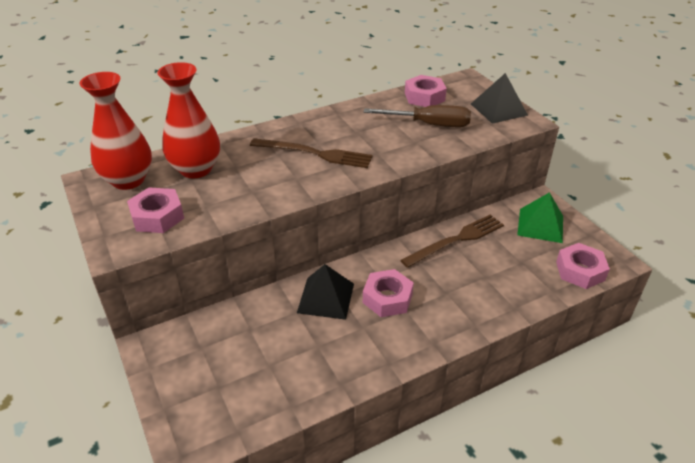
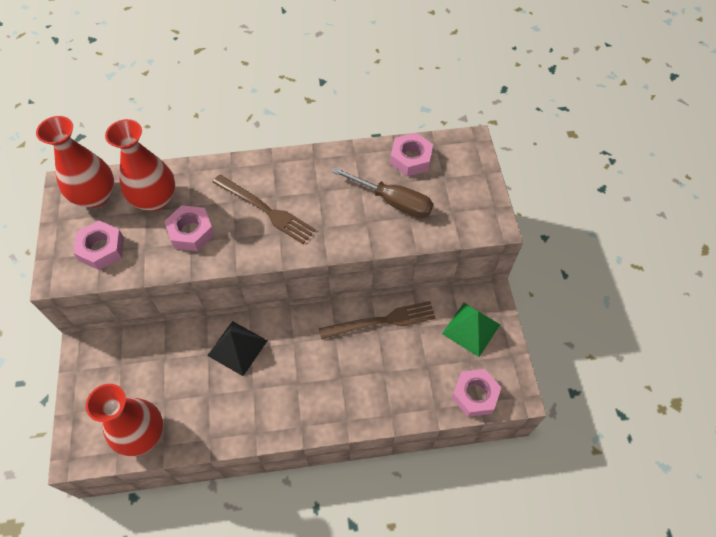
camera: 20 degrees right, 20 degrees up
pink nut [363,269,414,317] -> pink nut moved to [164,205,215,251]
black pyramid [471,73,528,124] -> none
none -> red vase [86,384,163,456]

